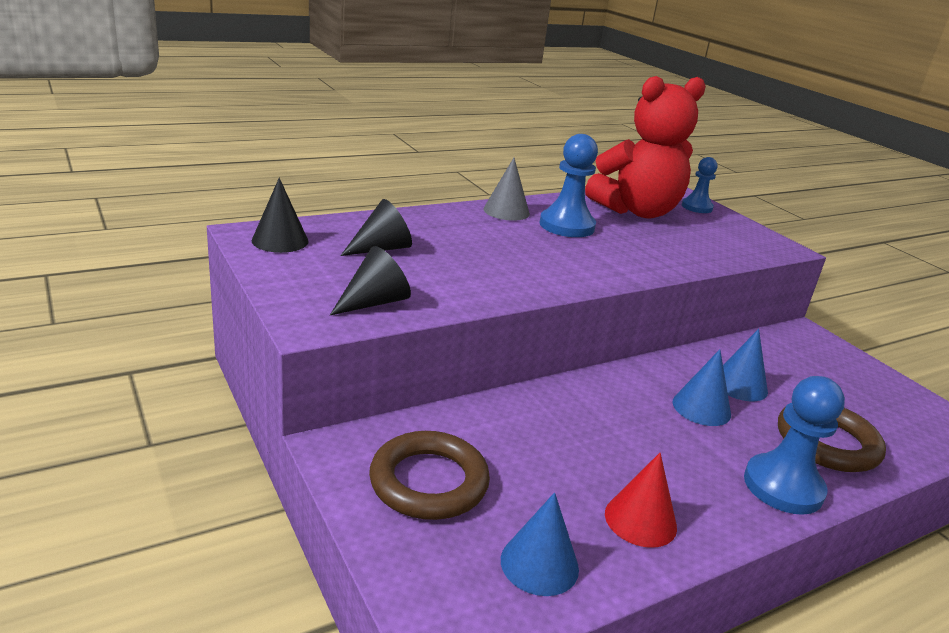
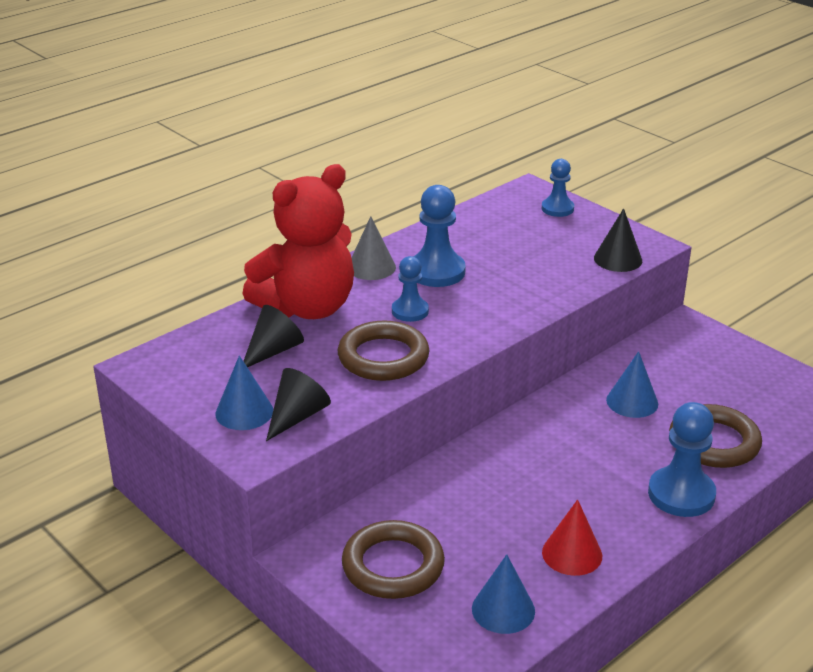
camera: 10 degrees left, 5 degrees up
black cone [252,178,309,253] -> black cone moved to [594,208,642,272]
red teddy bear [585,76,706,218] -> red teddy bear moved to [243,164,354,319]
blue cone [672,349,731,426] -> blue cone moved to [215,355,273,430]
none -> brown ring [338,321,429,381]
none -> blue pawn [392,256,429,322]

